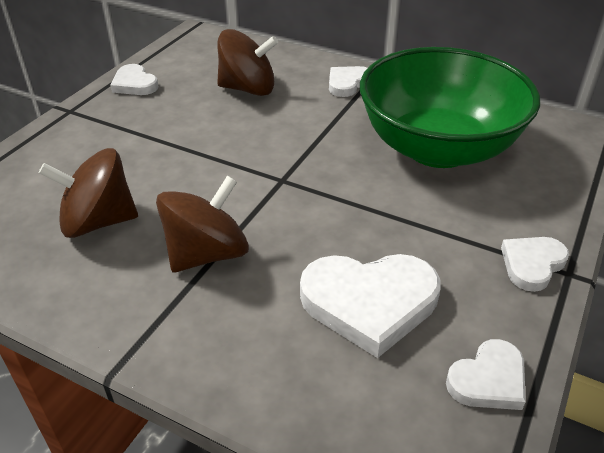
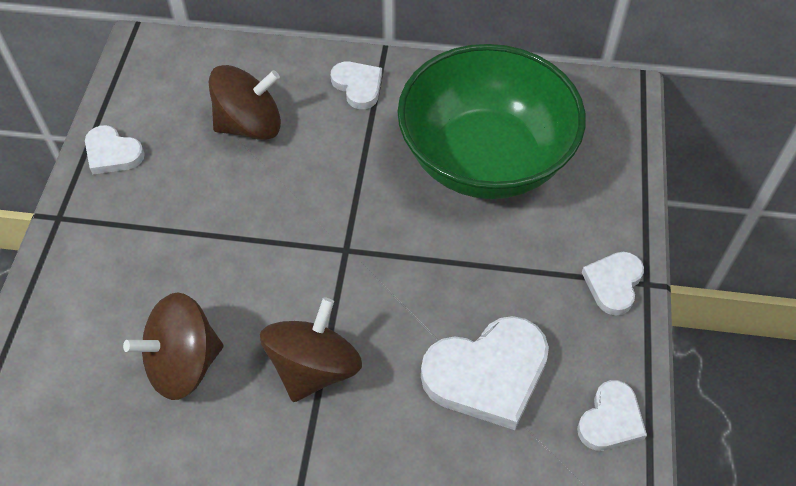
camera: 20 degrees left, 15 degrees up
white heart [329,66,367,97] -> white heart turned 120 degrees clockwise [331,62,382,109]

